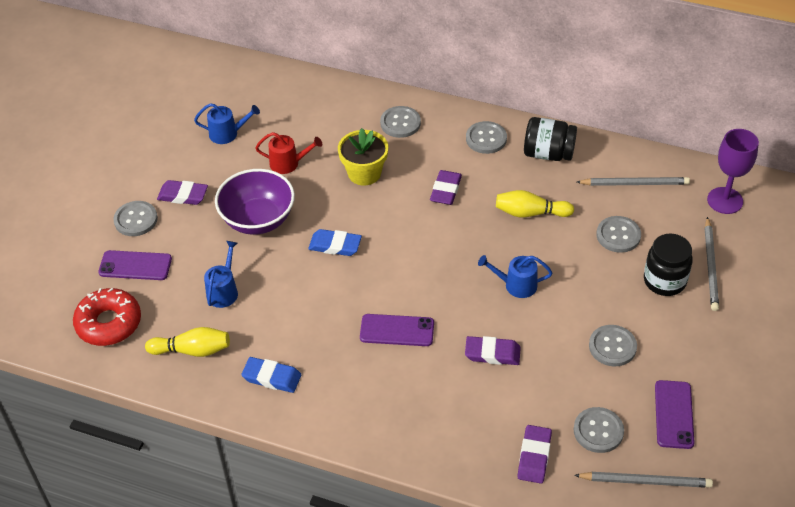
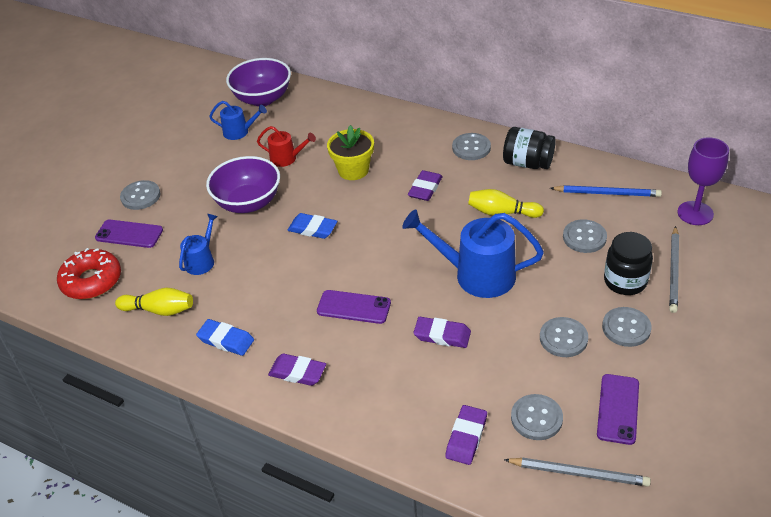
camera: 10 degrees right, 5 degrees down
purple eraser [157,180,208,205] -> purple eraser moved to [268,354,326,386]
grey button [380,106,421,138] -> grey button moved to [602,307,652,347]
blue watering can [478,255,553,298] -> blue watering can [402,209,544,298], size x1.90
grey pencil [577,177,690,186] -> blue pencil [550,185,662,197]
none -> purple bowl [226,58,291,106]

